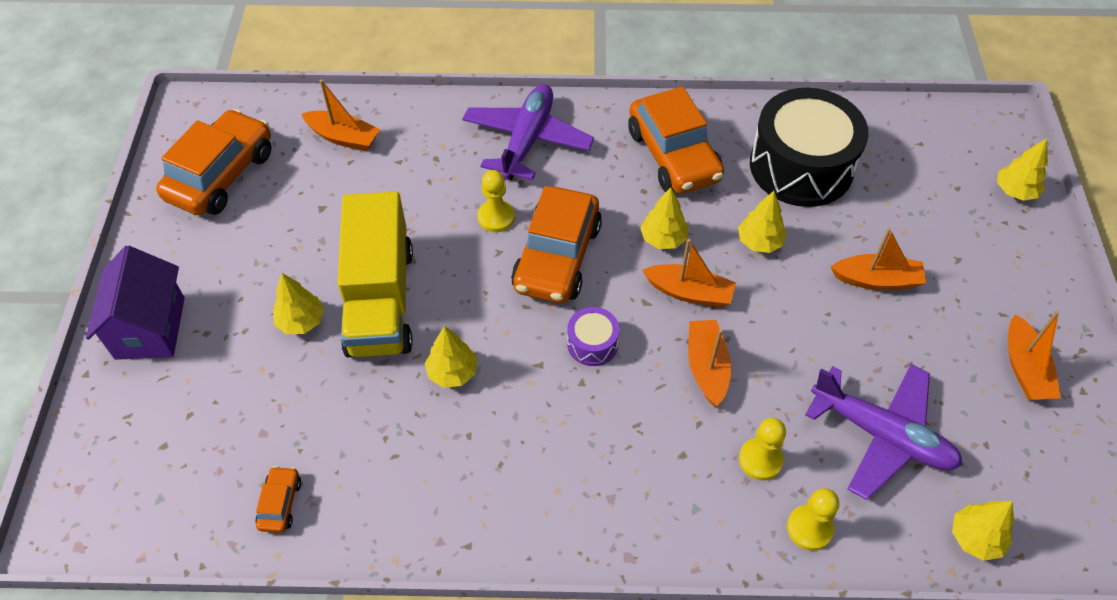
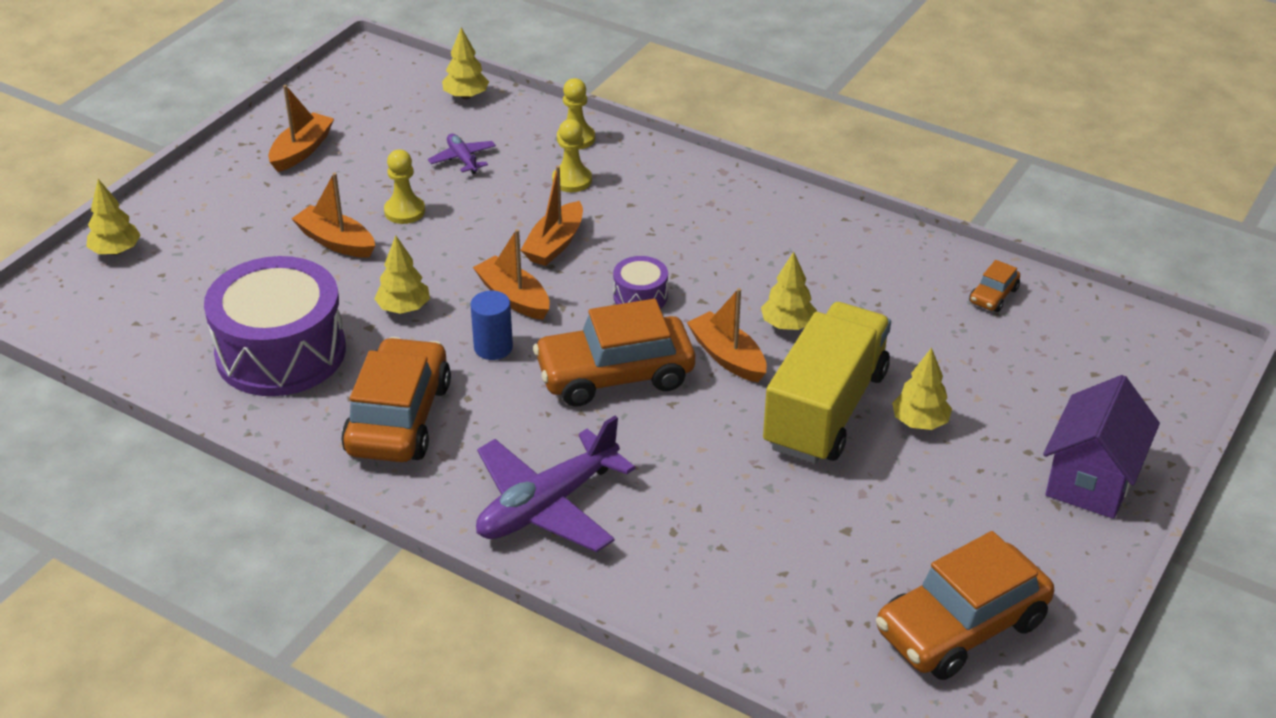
camera: 150 degrees left, 15 degrees down
orange boat [302,79,380,151] -> orange boat moved to [687,288,767,382]
yellow pawn [477,170,515,232] -> yellow pawn moved to [384,149,425,224]
orange car [511,186,602,303] -> orange car turned 150 degrees counterclockwise [533,299,695,406]
yellow tree [640,188,688,249] -> blue cylinder [471,290,513,360]
black drum [750,88,869,207] -> purple drum [204,256,346,396]
purple plane [805,364,963,500] -> purple plane [428,134,496,174], size x0.48

